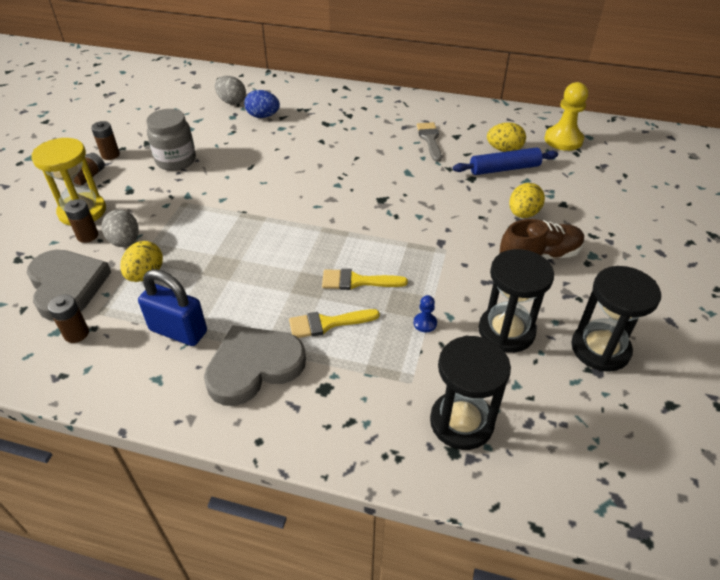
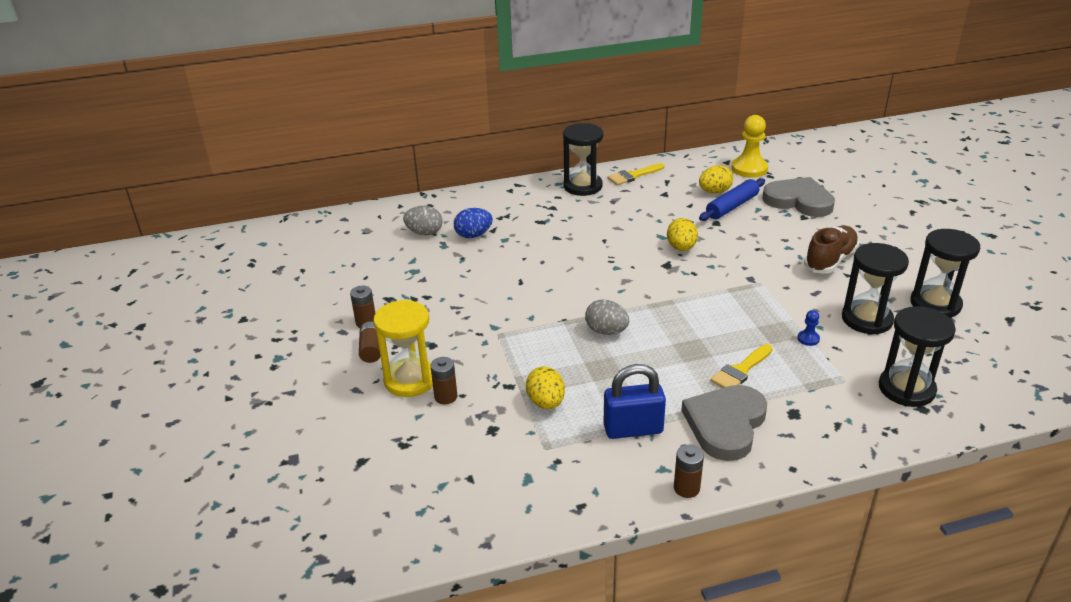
camera: 30 degrees left, 10 degrees down
grey heart [27,250,111,321] -> grey heart moved to [762,177,835,217]
brown battery [48,294,89,343] -> brown battery moved to [674,445,704,498]
grey egg [101,209,139,247] -> grey egg moved to [585,299,629,335]
grey jar [146,109,196,171] -> none
yellow brush [322,269,408,290] -> yellow brush moved to [607,163,664,185]
grey brush [417,122,442,162] -> none
yellow egg [509,183,545,218] -> yellow egg moved to [667,218,698,251]
none -> black hourglass [563,123,603,196]

